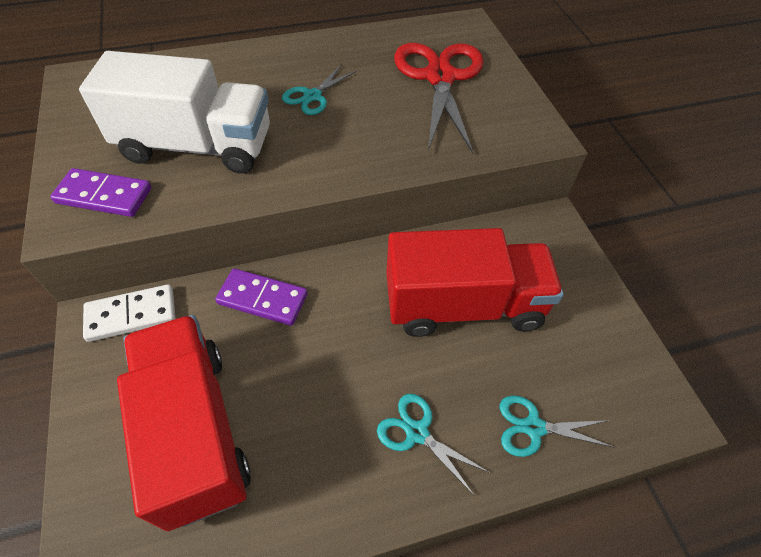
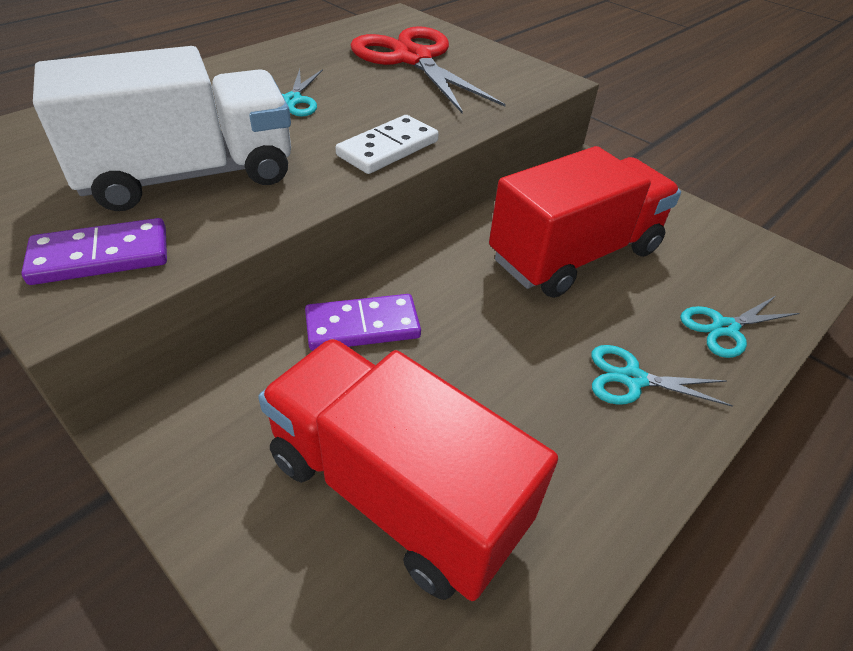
camera: 30 degrees left, 10 degrees down
white domino [83,284,176,342] -> white domino moved to [336,115,439,174]

